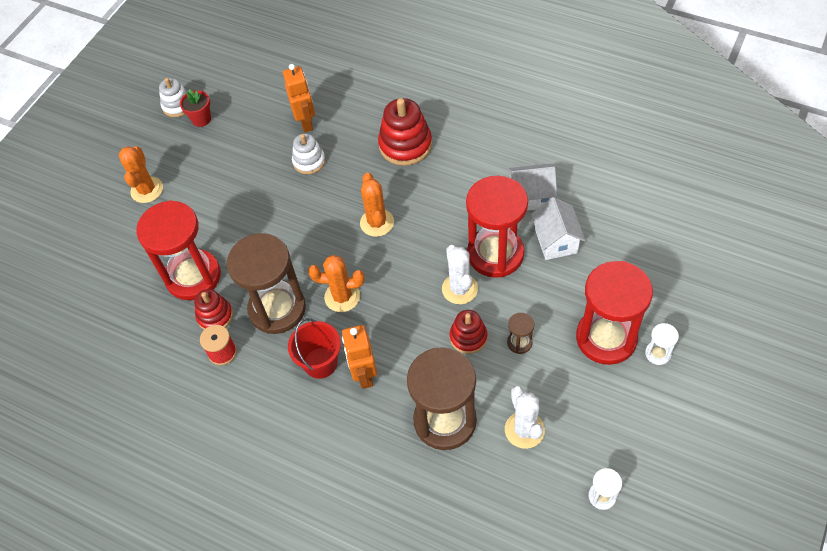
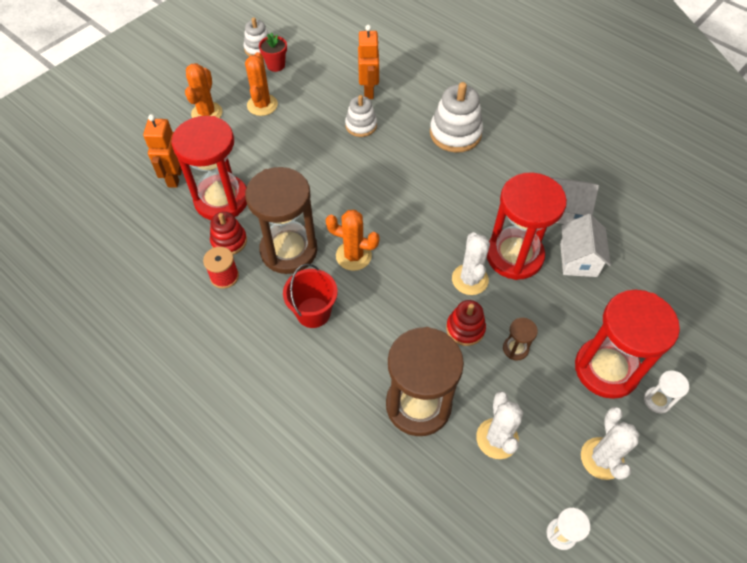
camera: 10 degrees right, 0 degrees up
orange robot [342,325,377,389] -> orange robot moved to [143,114,182,188]
orange cactus [360,172,394,237] -> orange cactus moved to [245,52,278,116]
red stacking toy [378,98,432,166] -> white stacking toy [430,82,483,153]
none -> white cactus [581,407,640,480]

